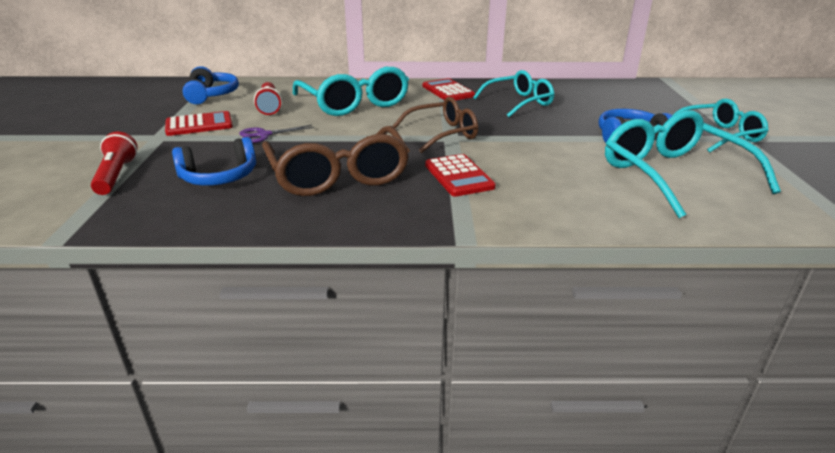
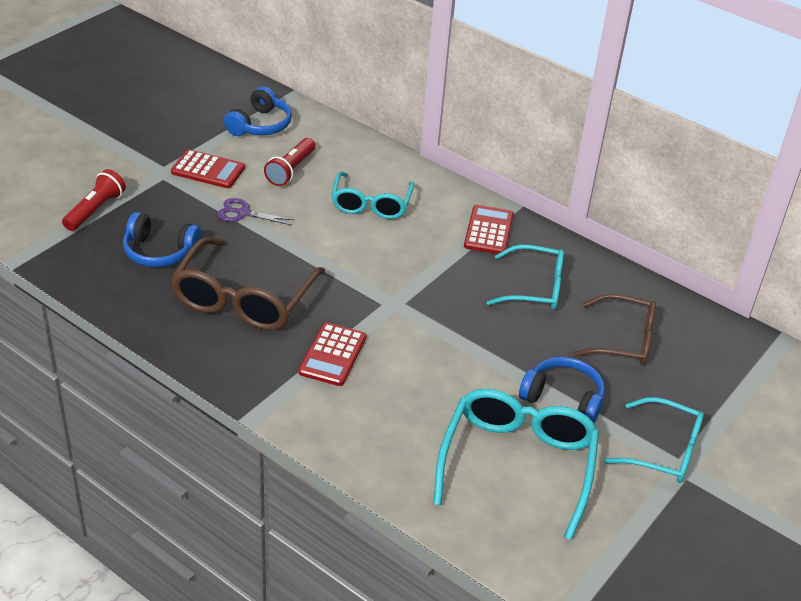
camera: 35 degrees right, 10 degrees up
turquoise glasses [293,67,409,116] -> turquoise glasses [331,172,414,219], size x0.66
brown glasses [393,97,478,153] -> brown glasses moved to [573,294,656,365]

